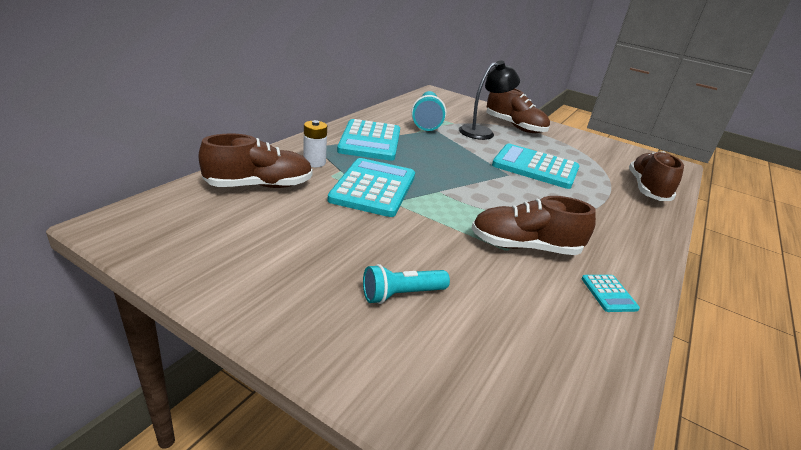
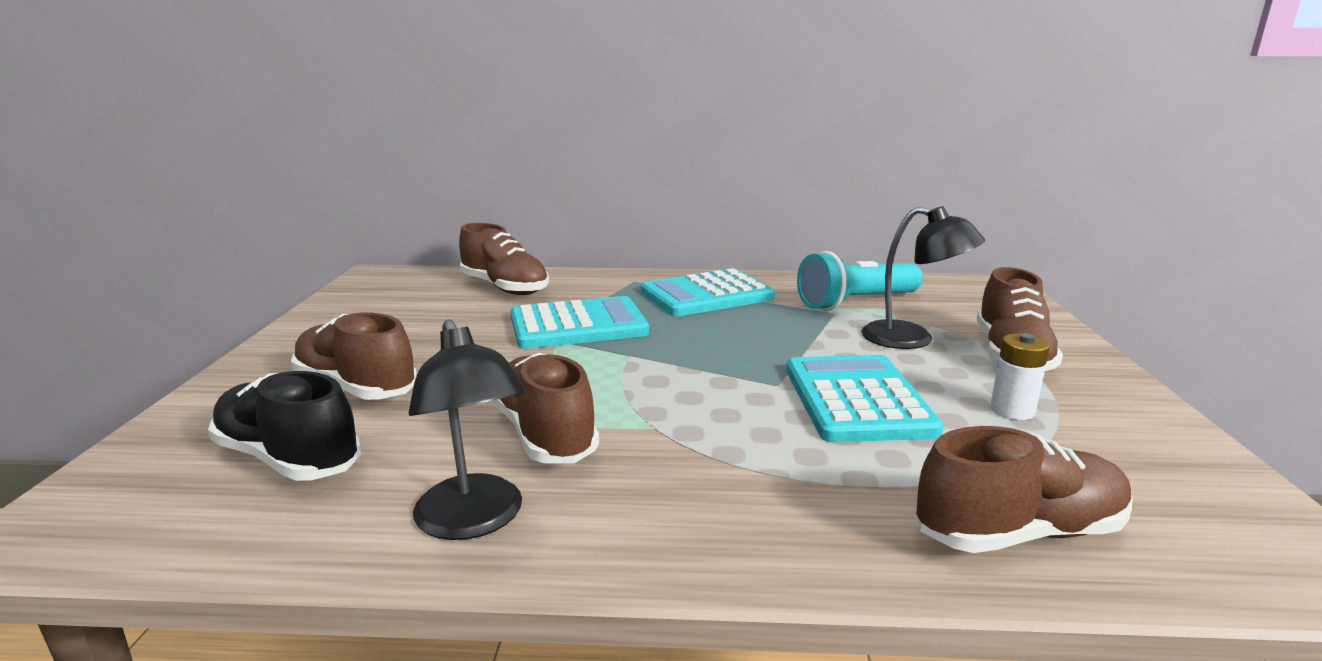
camera: 65 degrees right, 10 degrees down
white battery [303,120,327,167] -> white battery moved to [990,333,1050,420]
turquoise flashlight [363,264,450,304] -> brown shoe [291,313,417,400]
turquoise calculator [582,275,640,312] -> black lamp [409,319,526,540]
none -> black shoe [208,371,361,481]

